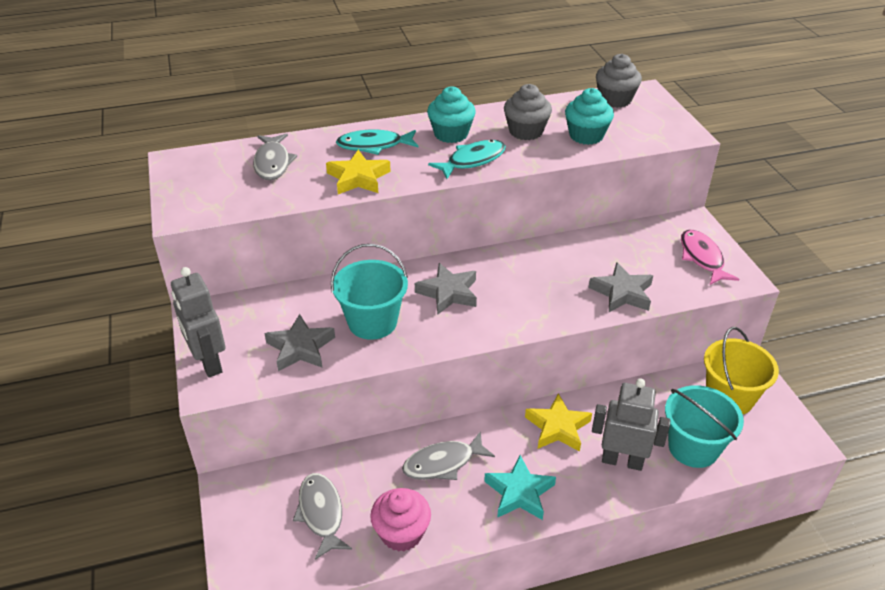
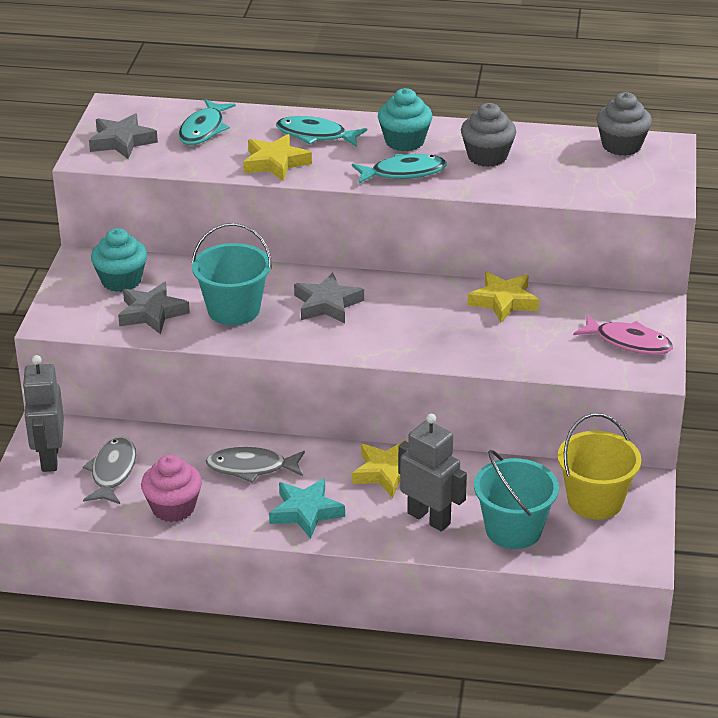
camera: 25 degrees right, 5 degrees down
grey robot [171,267,226,377] -> grey robot moved to [22,355,64,472]
grey fish [253,134,297,180] -> turquoise fish [178,99,236,145]
turquoise cupcake [565,88,614,145] -> turquoise cupcake moved to [91,228,147,292]
grey star [589,262,653,312] -> grey star moved to [89,113,158,159]
pink fish [681,230,739,285] -> pink fish turned 105 degrees clockwise [573,314,673,355]
none -> yellow star [467,272,539,323]

